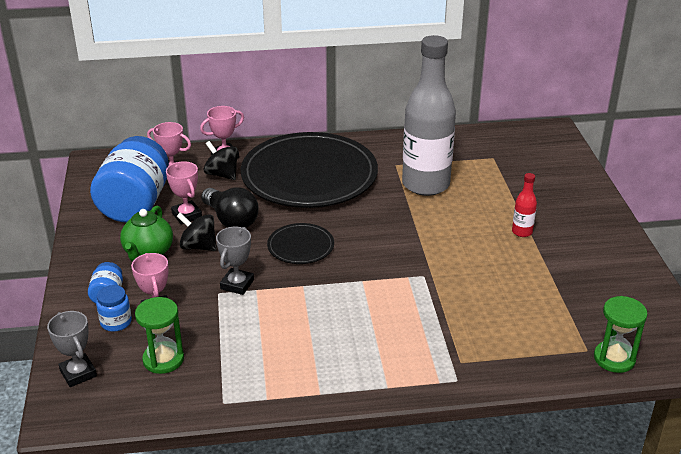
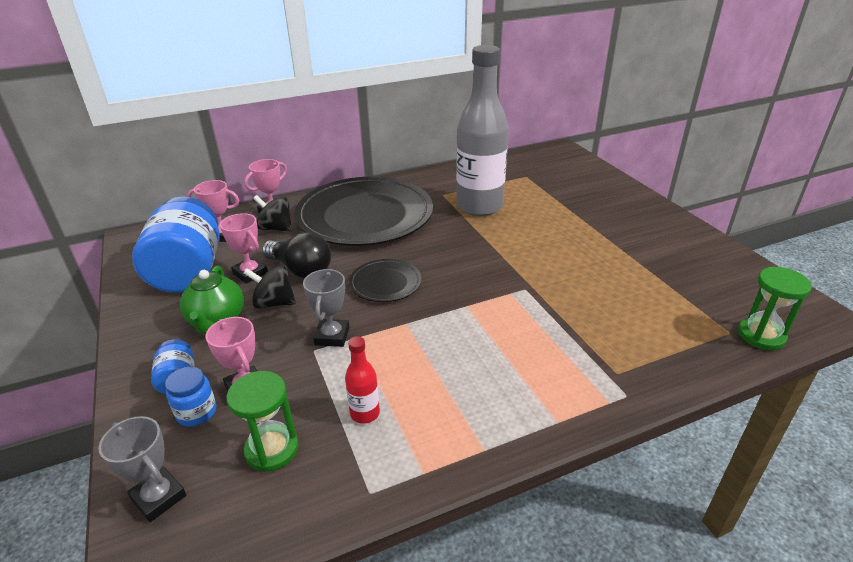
camera: 15 degrees left, 0 degrees up
red bottle [512,173,537,237] -> red bottle moved to [345,336,380,424]

